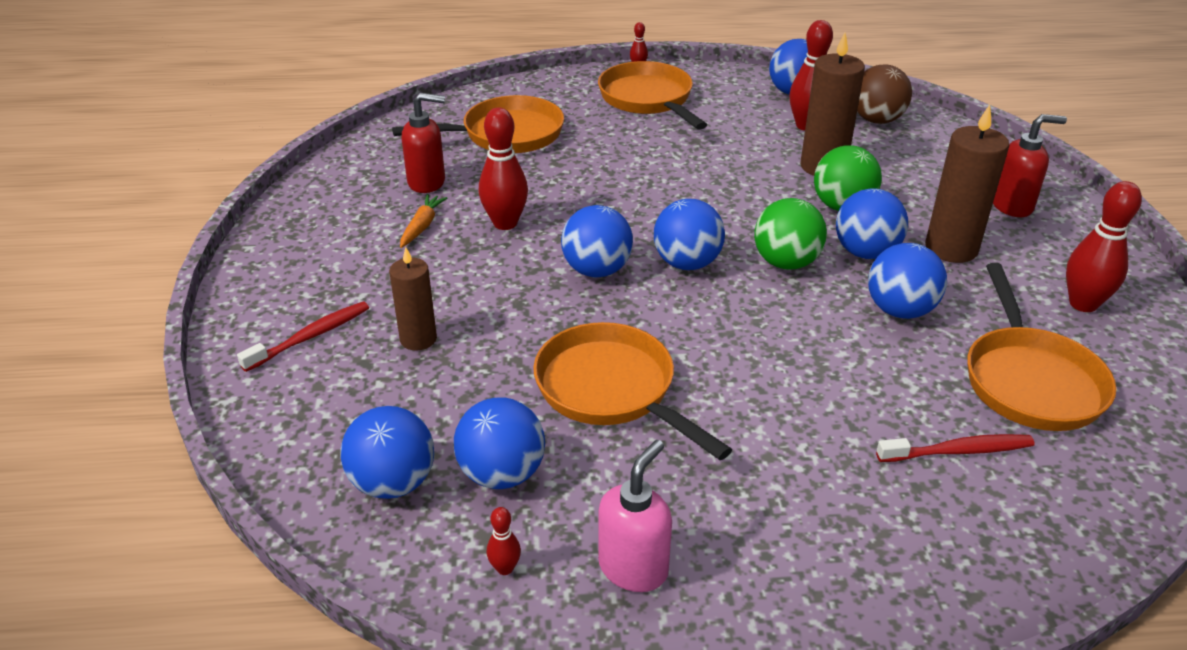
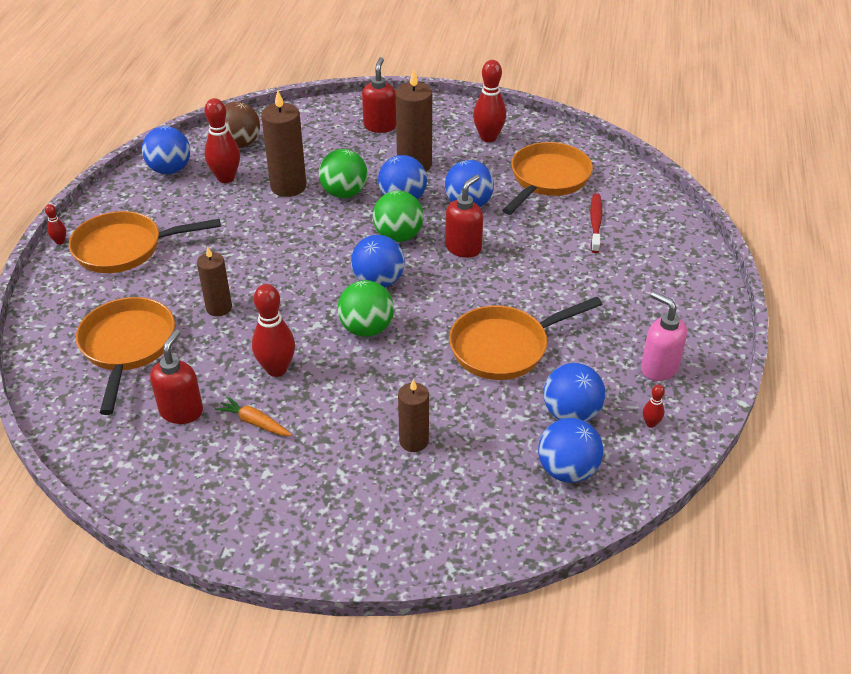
camera: 75 degrees left, 5 degrees up
red toothbrush [237,301,369,372] -> none
blue ball [561,205,633,277] -> green ball [338,280,394,337]
orange pan [967,263,1117,431] -> orange pan turned 75 degrees counterclockwise [503,142,593,215]
none -> brown candle [197,246,232,316]
none -> red soap dispenser [445,175,483,258]

